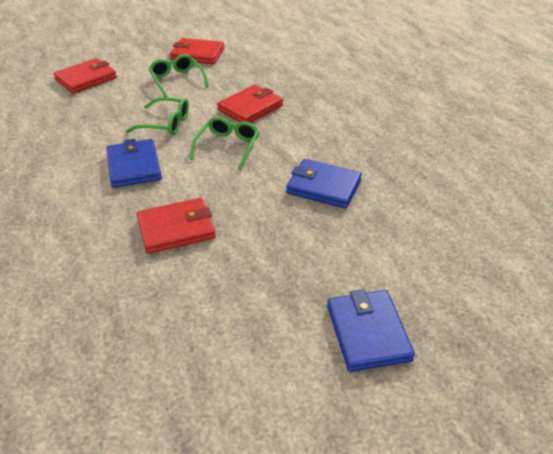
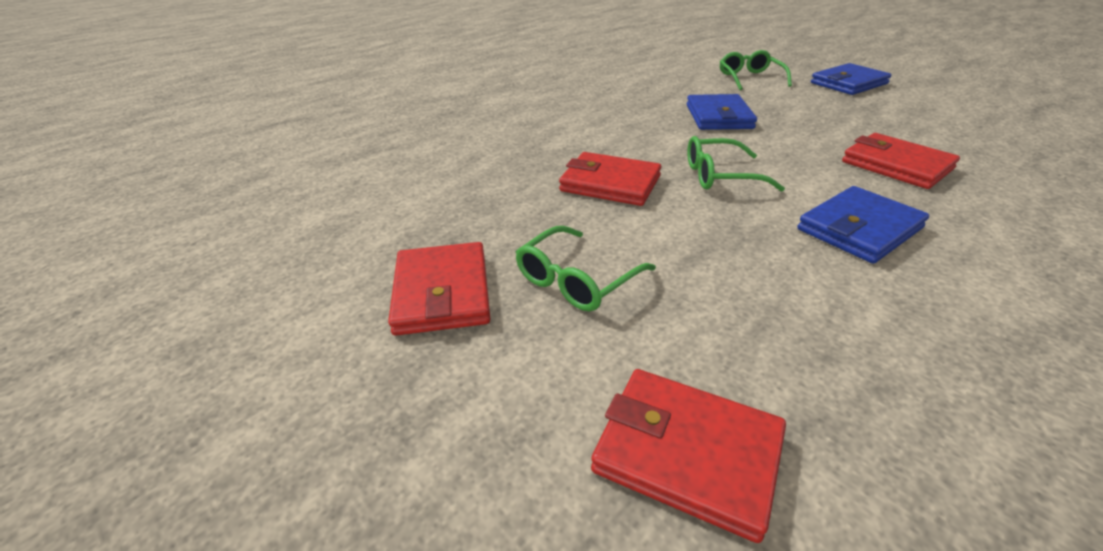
camera: 110 degrees left, 5 degrees down
green glasses [126,97,189,135] -> green glasses moved to [720,50,792,90]

